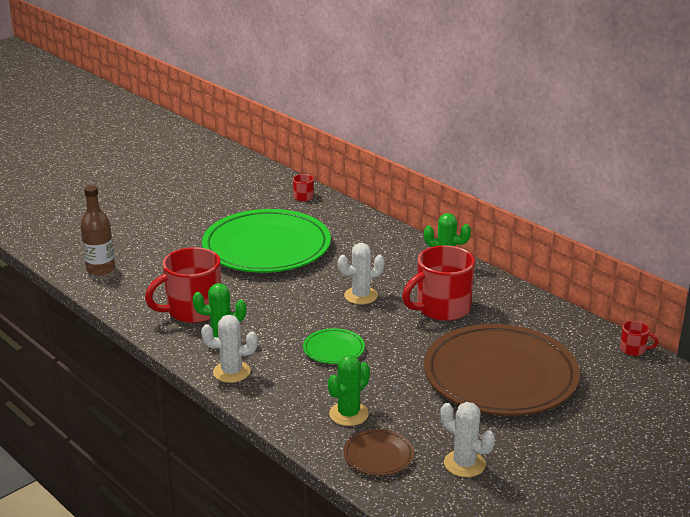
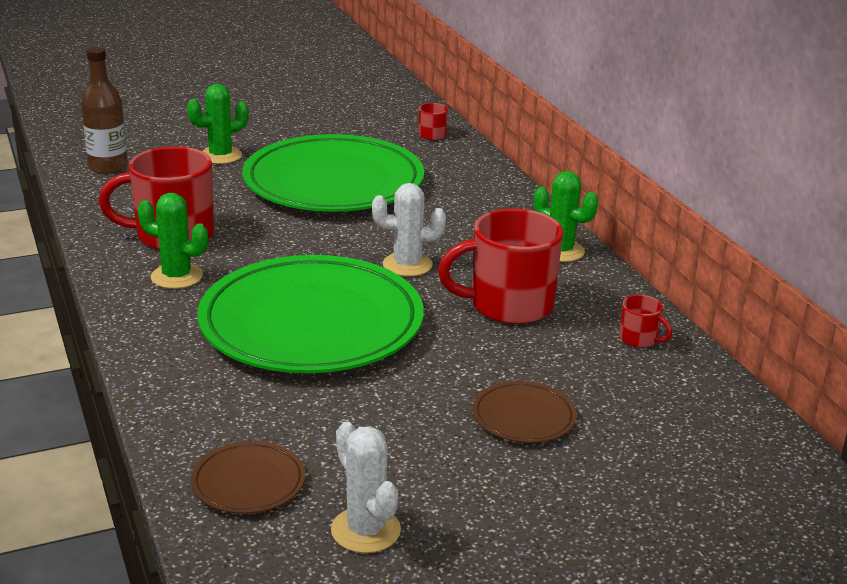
camera: 20 degrees right, 0 degrees up
white cactus [201,315,258,383] -> none
green plate [303,328,365,364] -> green plate [197,255,424,373], size x2.41
green cactus [328,355,370,426] -> green cactus moved to [187,84,249,164]
brown plate [424,324,580,416] -> brown plate [473,381,577,443], size x0.42
red mug [620,321,659,356] -> red mug moved to [619,295,672,348]

